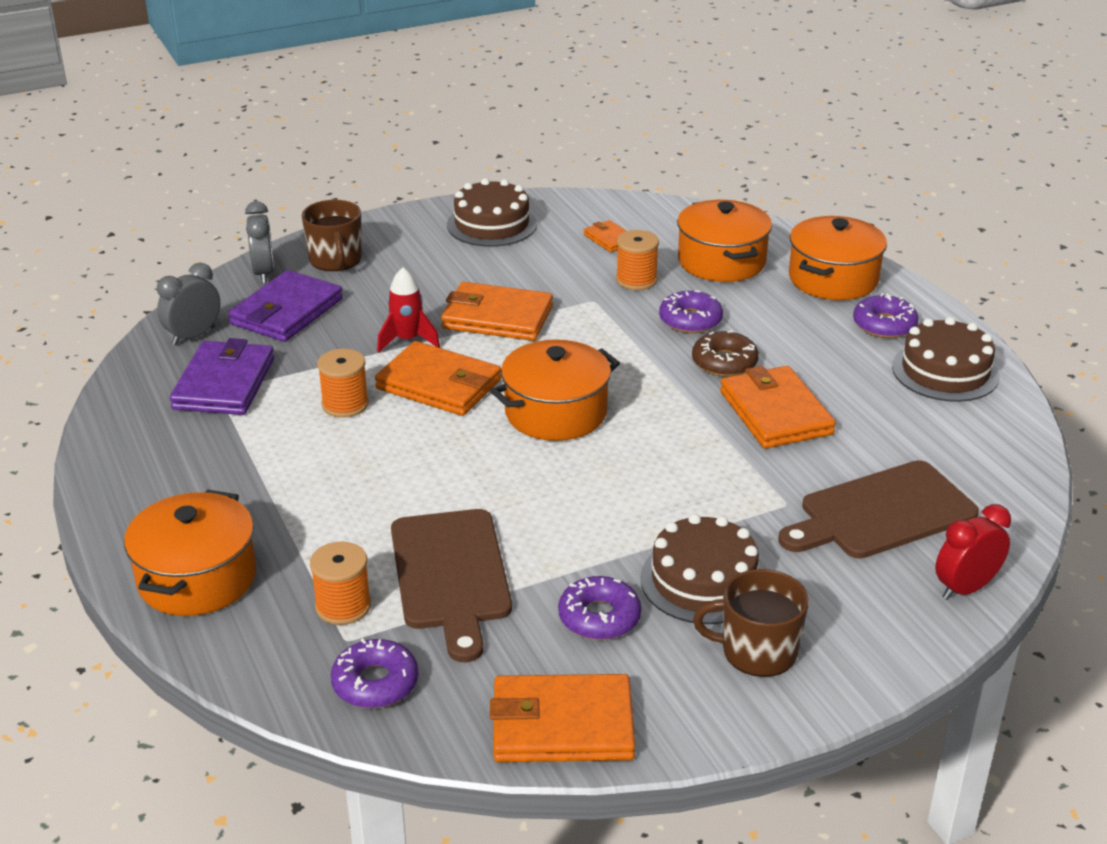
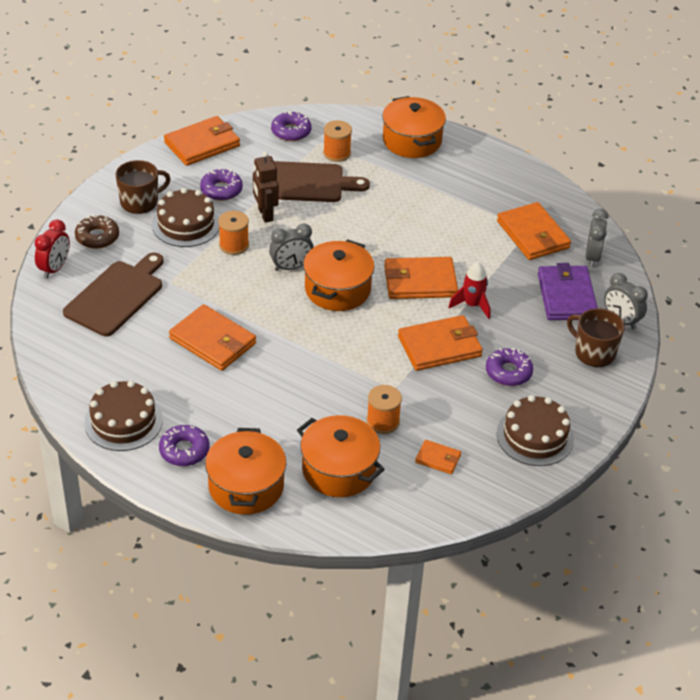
camera: 145 degrees right, 10 degrees up
purple wallet [170,338,274,415] -> orange wallet [497,202,571,260]
orange spool [317,349,369,418] -> orange spool moved to [218,211,249,255]
brown cutting board [391,509,512,662] -> brown cutting board turned 135 degrees clockwise [274,161,370,202]
purple donut [659,290,723,333] -> purple donut moved to [486,348,533,386]
brown donut [692,330,759,377] -> brown donut moved to [75,215,119,249]
none -> brown robot [253,151,279,223]
none -> grey clock [269,223,314,271]

